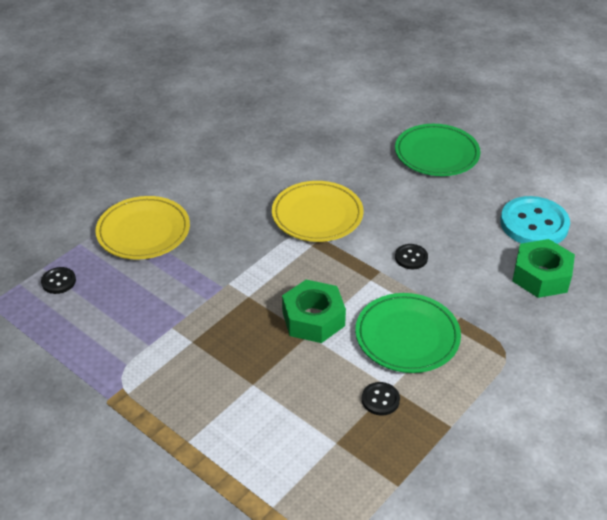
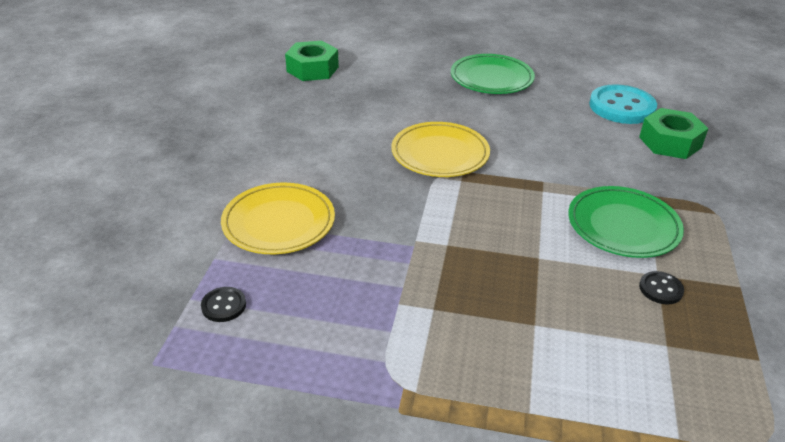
camera: 30 degrees left, 5 degrees down
green nut [282,280,346,343] -> green nut moved to [285,41,339,81]
black button [395,244,428,269] -> none

